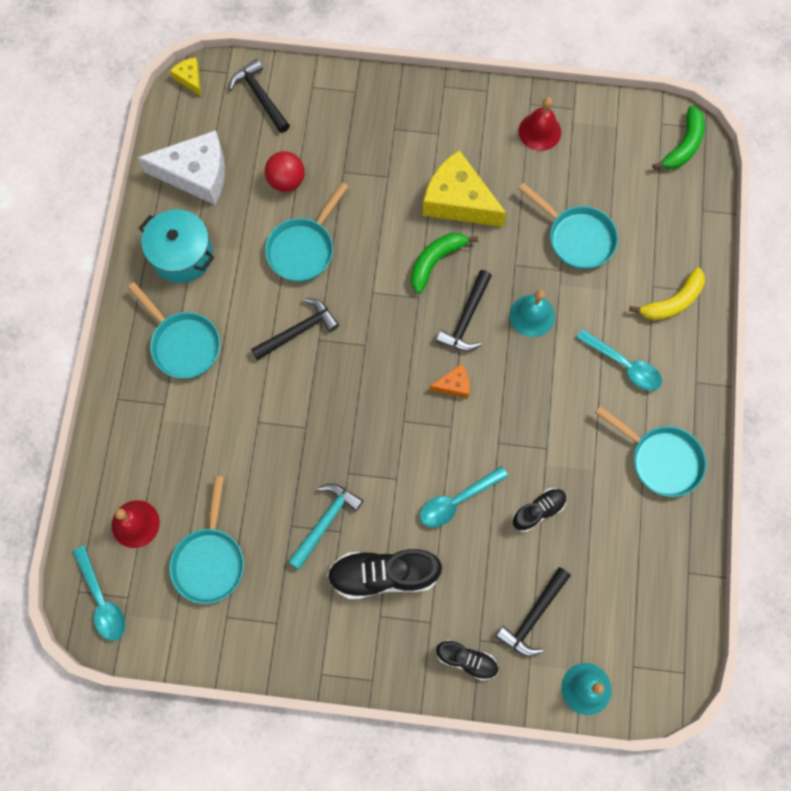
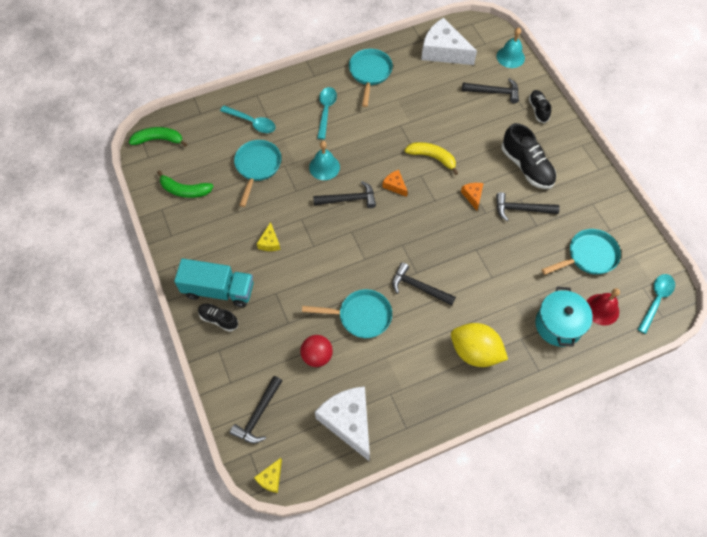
camera: 120 degrees left, 10 degrees down
turquoise pan [128,282,220,378] -> yellow lemon [451,323,508,367]
turquoise pot [139,209,214,283] -> turquoise pot moved to [535,287,593,347]
turquoise hammer [288,483,363,570] -> black hammer [496,192,560,221]
green banana [411,233,478,293] -> green banana moved to [157,170,214,198]
turquoise spoon [420,466,508,528] -> turquoise spoon moved to [220,106,276,133]
yellow cheese [423,150,506,227] -> yellow cheese [257,222,280,251], size x0.46
black shoe [512,488,567,532] -> black shoe moved to [198,304,238,332]
red bell [519,97,561,151] -> none
yellow banana [629,267,705,321] -> yellow banana moved to [404,142,458,175]
none -> turquoise truck [174,258,253,307]
none -> white cheese [421,18,477,65]
none -> orange cheese [461,183,484,211]

